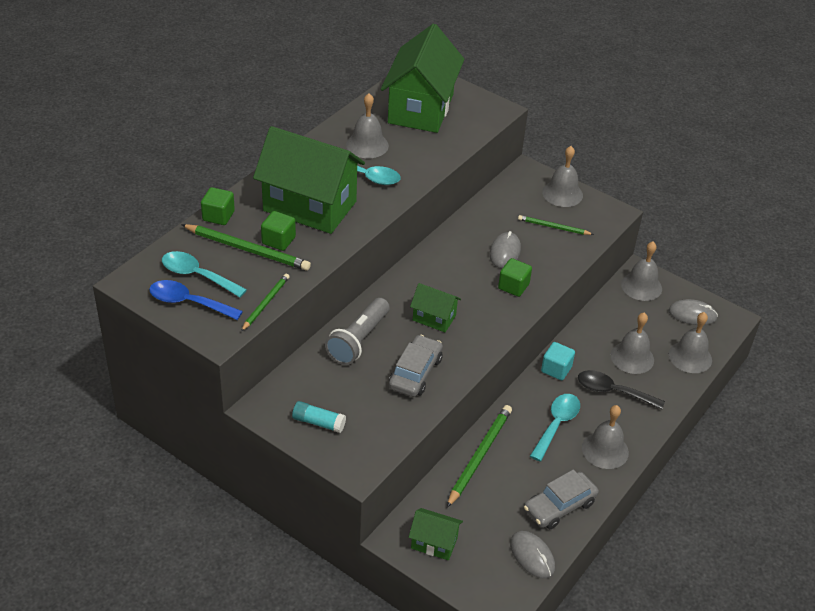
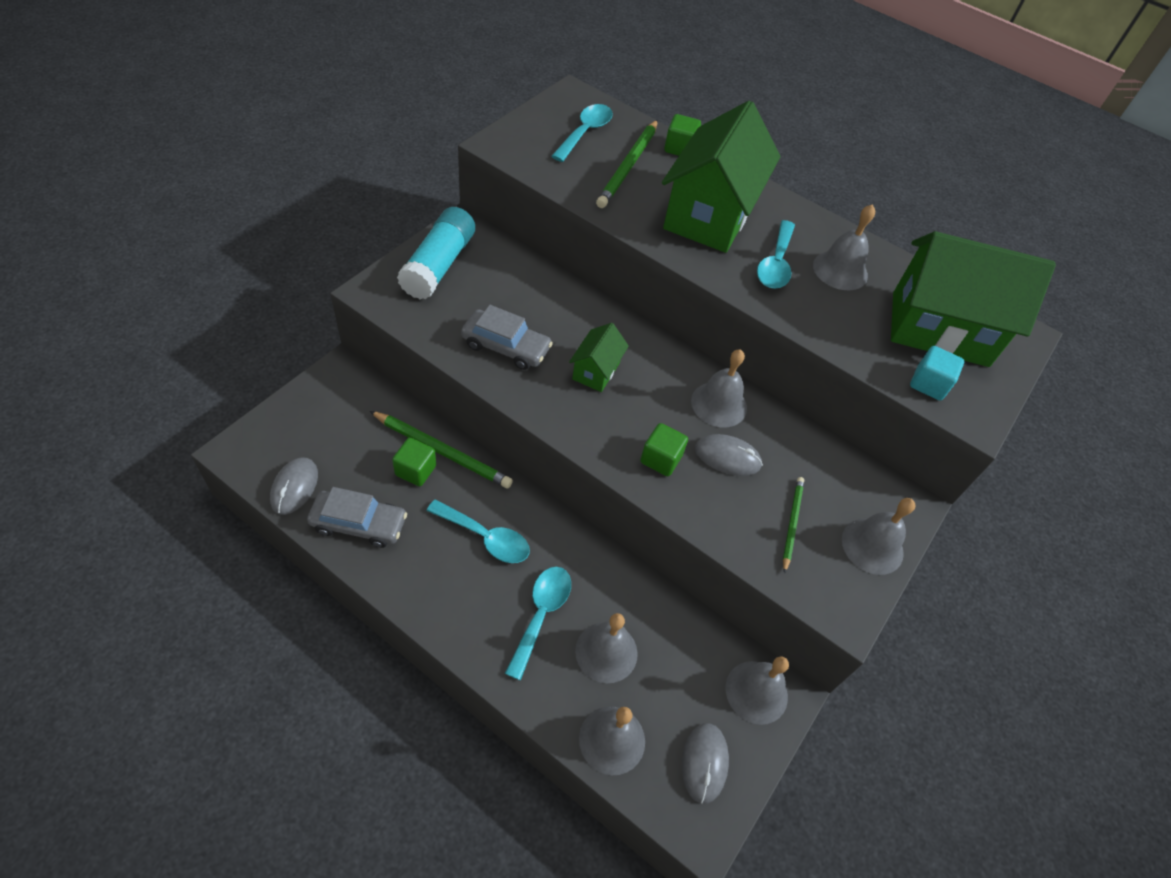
camera: 85 degrees right, 10 degrees up
blue spoon [149,280,243,320] -> none
green pencil [241,274,290,331] -> none
green cube [261,211,296,251] -> green cube moved to [392,438,436,486]
turquoise glue stick [292,401,346,433] -> turquoise glue stick [397,207,475,300], size x1.91
grey flashlight [325,298,390,365] -> none
green house [409,508,463,560] -> none
grey mouse [510,531,555,579] -> grey mouse turned 45 degrees counterclockwise [270,457,318,515]
grey car [524,470,599,529] -> grey car turned 135 degrees clockwise [307,487,407,548]
turquoise cube [541,342,575,380] -> turquoise cube moved to [910,346,964,401]
black spoon [578,370,665,410] -> turquoise spoon [505,567,571,680]
grey bell [582,405,629,469] -> grey bell moved to [691,349,747,428]

